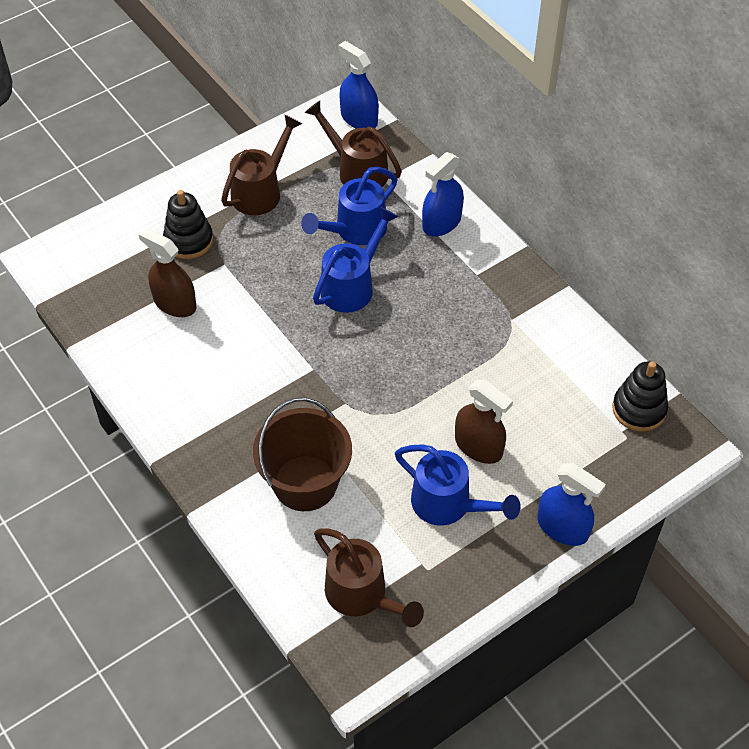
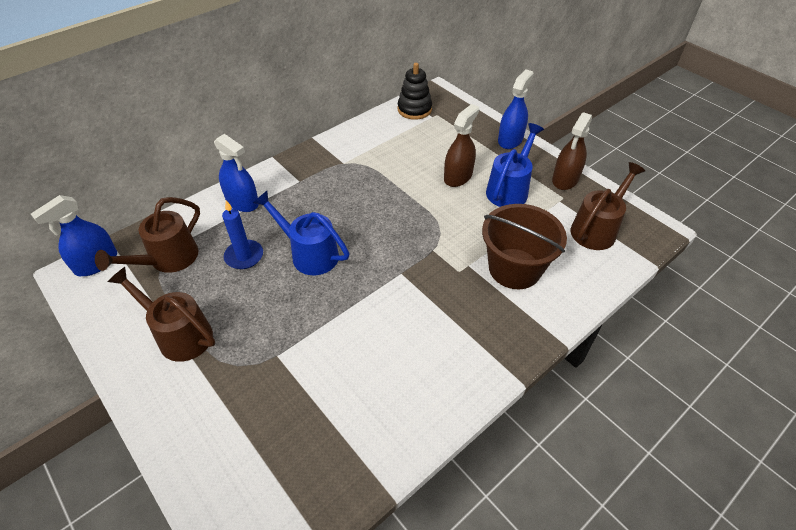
camera: 95 degrees left, 5 degrees down
brown spray bottle [138,228,197,317] -> brown spray bottle moved to [552,112,592,190]
black stacking toy [163,190,213,259] -> none
blue watering can [301,167,397,245] -> blue candle [222,200,263,269]

